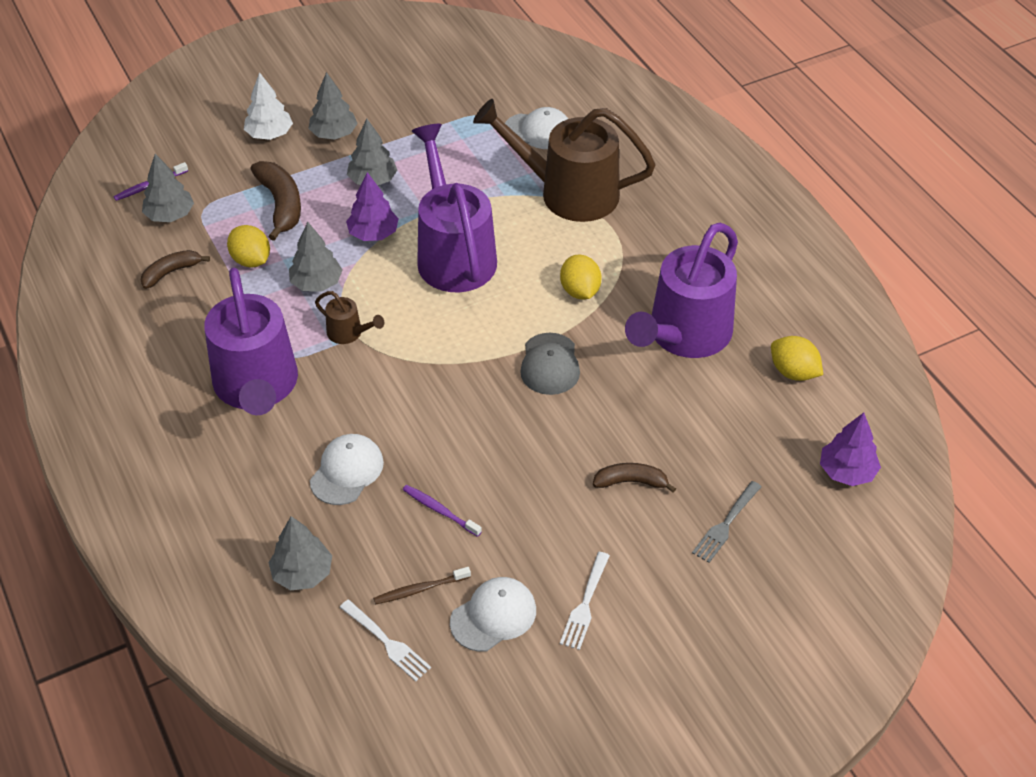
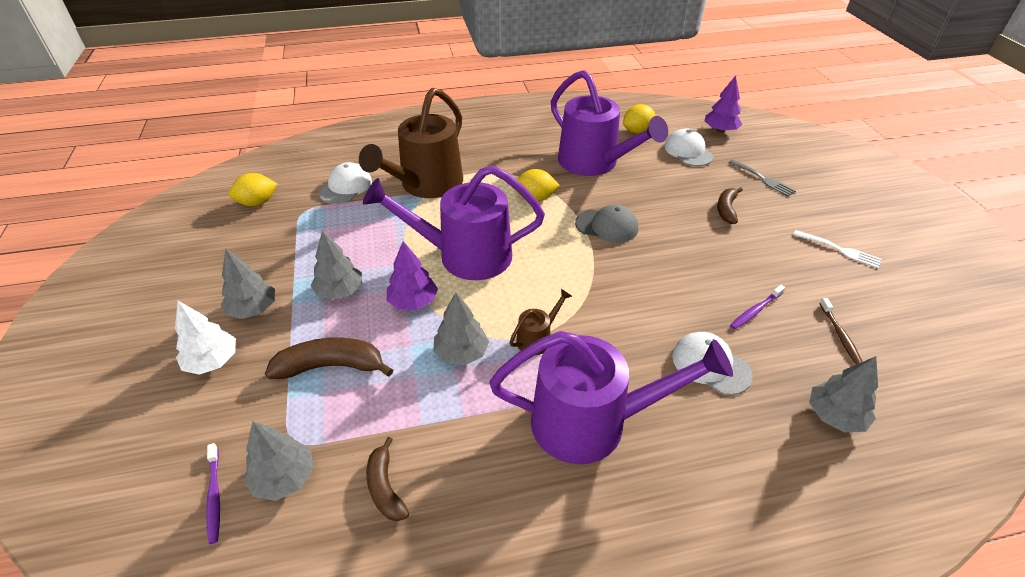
camera: 75 degrees left, 5 degrees down
yellow lemon [227,225,270,268] -> yellow lemon moved to [228,173,278,206]
white fork [339,600,431,681] -> none
white cap [450,577,536,652] -> white cap moved to [664,129,714,166]

